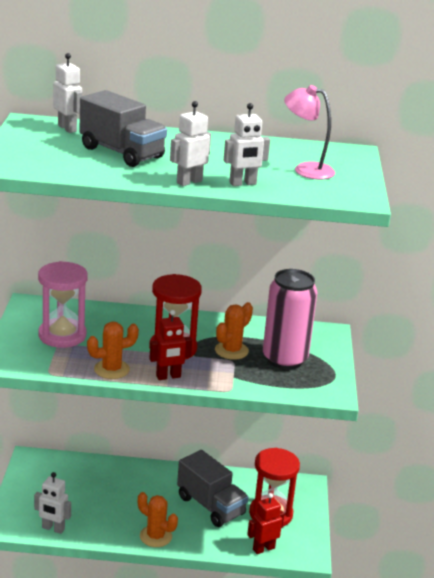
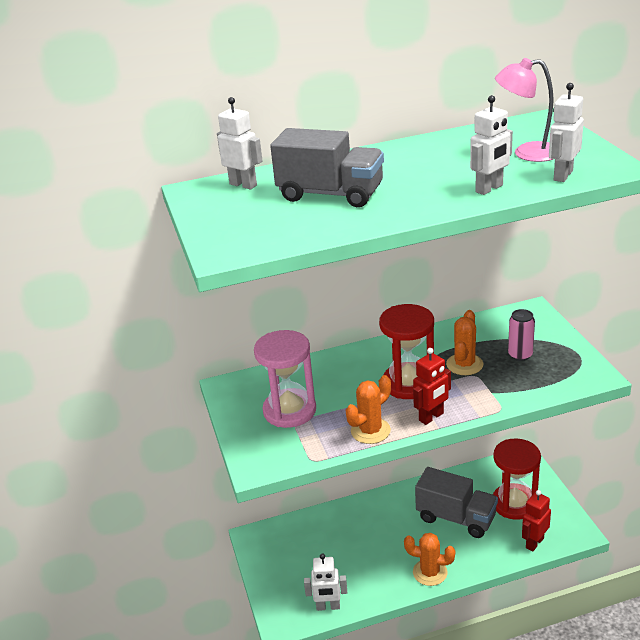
camera: 15 degrees left, 5 degrees up
white robot [170,101,211,186] -> white robot moved to [549,83,584,182]
pink can [263,269,317,369] -> pink can [508,309,535,361], size x0.50

